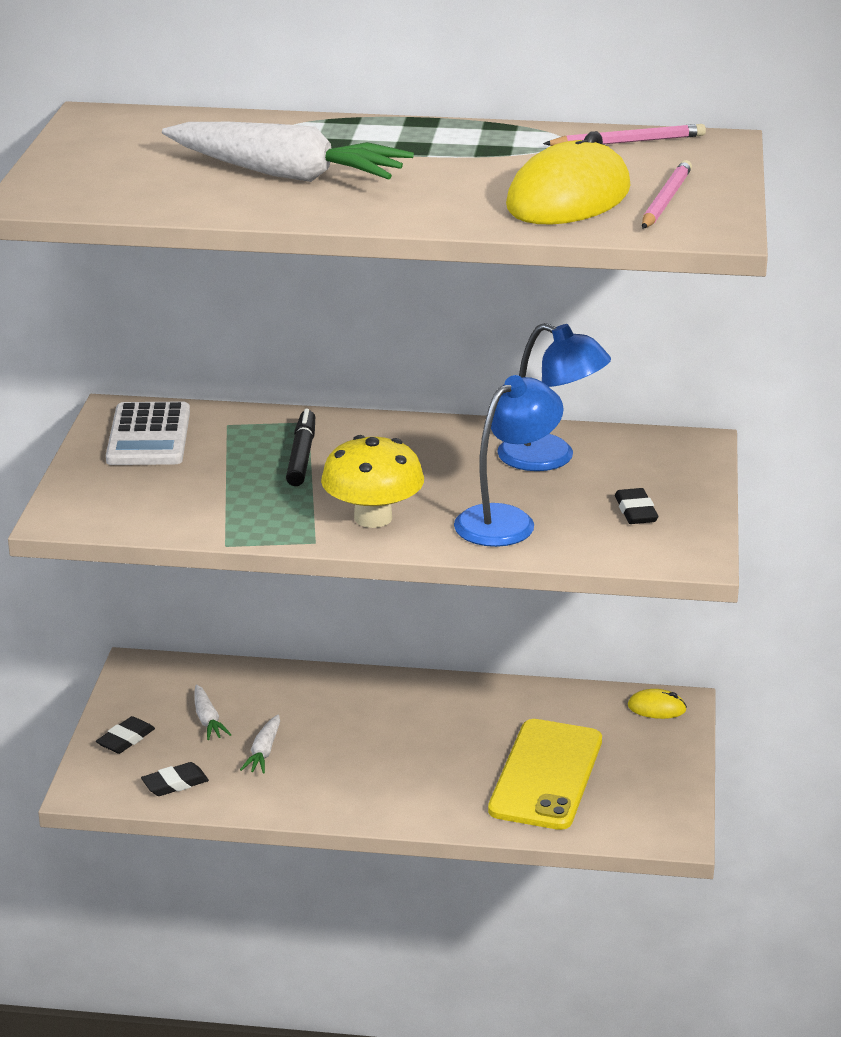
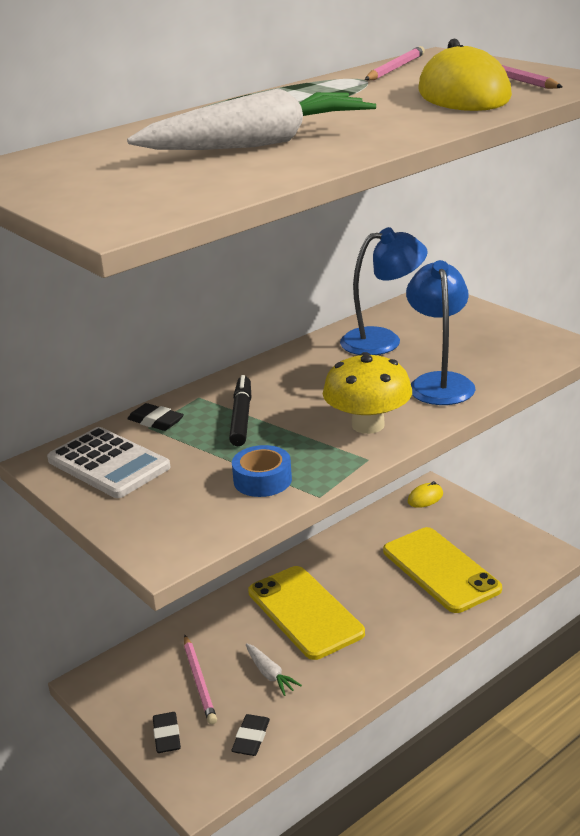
camera: 45 degrees left, 0 degrees up
white carrot [194,684,231,740] -> pink pencil [184,635,217,725]
black marker [286,409,315,486] -> black marker turned 45 degrees clockwise [229,375,251,446]
black eraser [615,488,658,524] -> black eraser moved to [127,403,184,431]
none -> blue tape [232,445,292,497]
none -> yellow phone [248,566,365,660]

